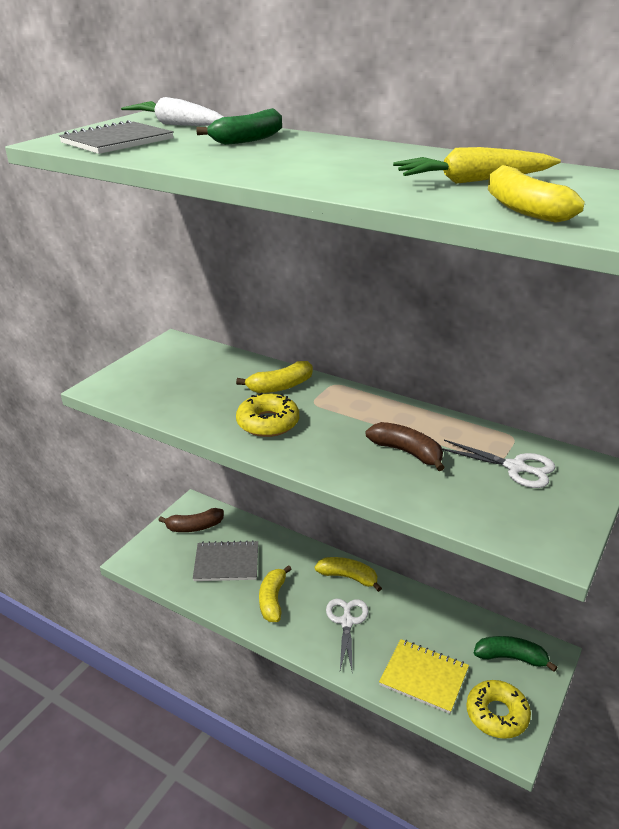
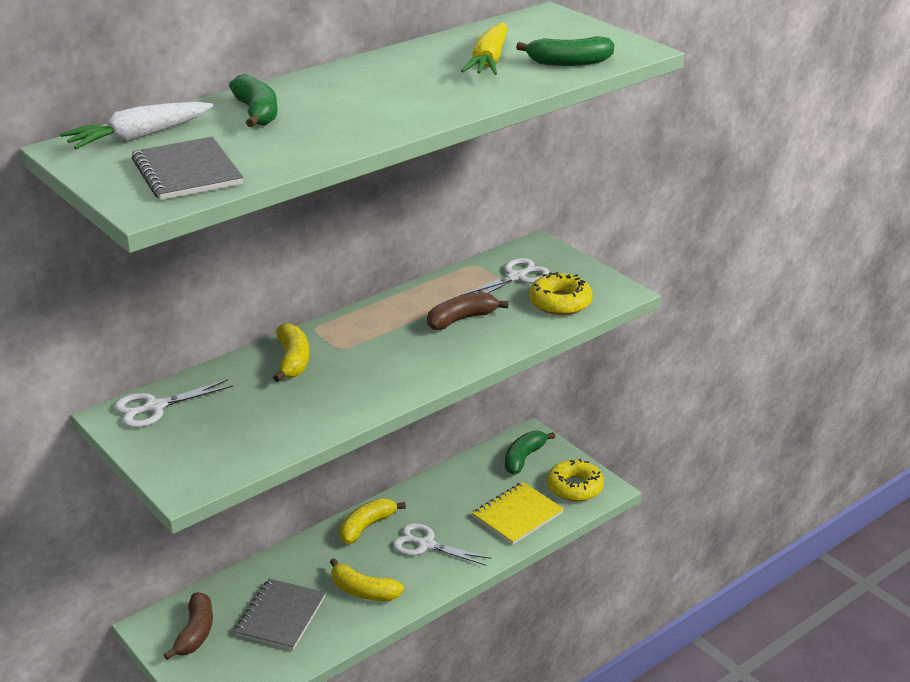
camera: 70 degrees left, 0 degrees up
yellow donut [236,392,299,437] -> yellow donut moved to [529,272,592,315]
yellow banana [488,165,585,223] -> green banana [516,36,614,66]
none -> white scissors [114,379,233,428]

